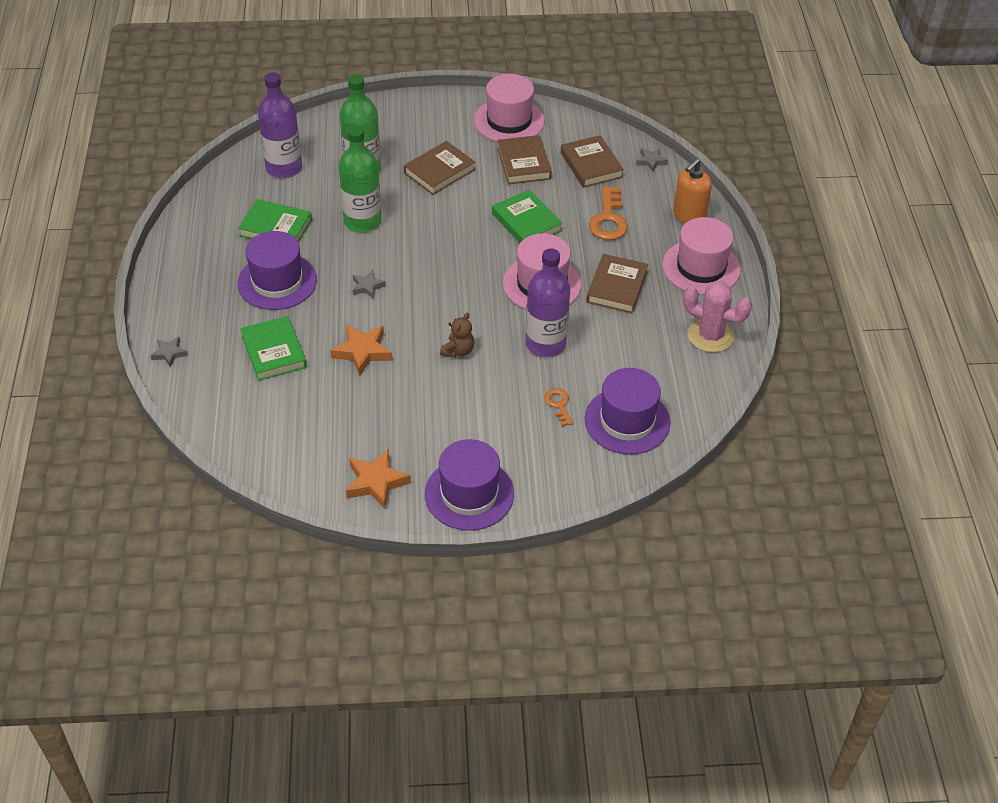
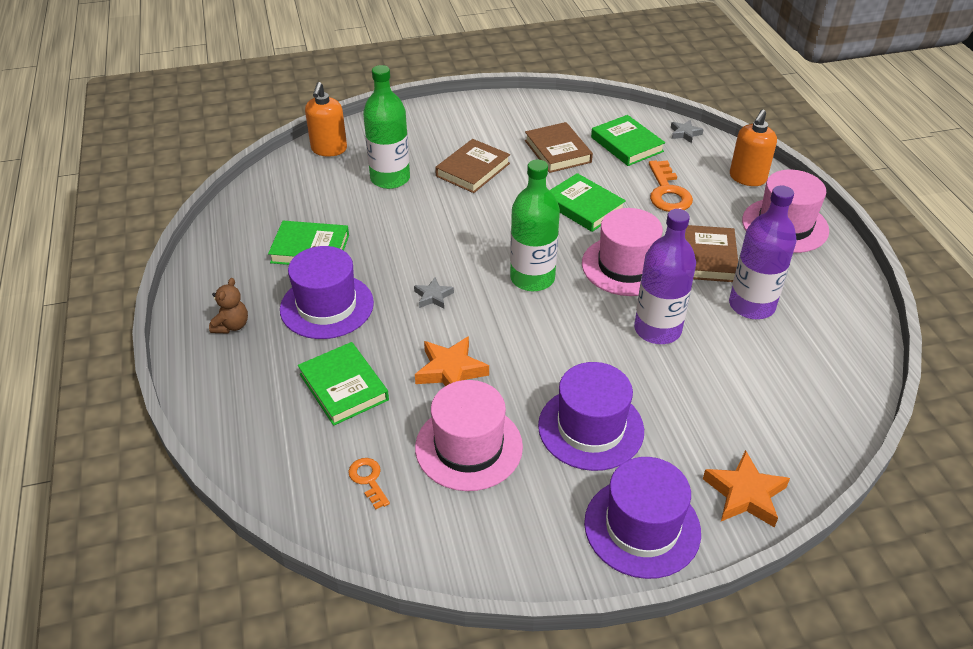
camera: 10 degrees left, 5 degrees down
grey star [150,337,188,368] -> none
purple bottle [258,72,302,178] -> purple bottle moved to [729,185,797,319]
green bottle [339,126,382,233] -> green bottle moved to [510,159,560,291]
orange star [346,449,411,509] -> orange star moved to [703,450,790,528]
brown teddy bear [440,313,474,358] -> brown teddy bear moved to [209,278,248,333]
pink hat [474,74,545,142] -> pink hat moved to [415,380,523,491]
orange key [544,388,573,426] -> orange key moved to [348,458,390,510]
brown book [561,135,624,188] -> green book [591,115,665,166]
purple hat [584,368,670,454] -> purple hat moved to [538,362,644,471]
pink cactus [683,281,752,353] -> none
none -> orange soap dispenser [305,82,347,157]

